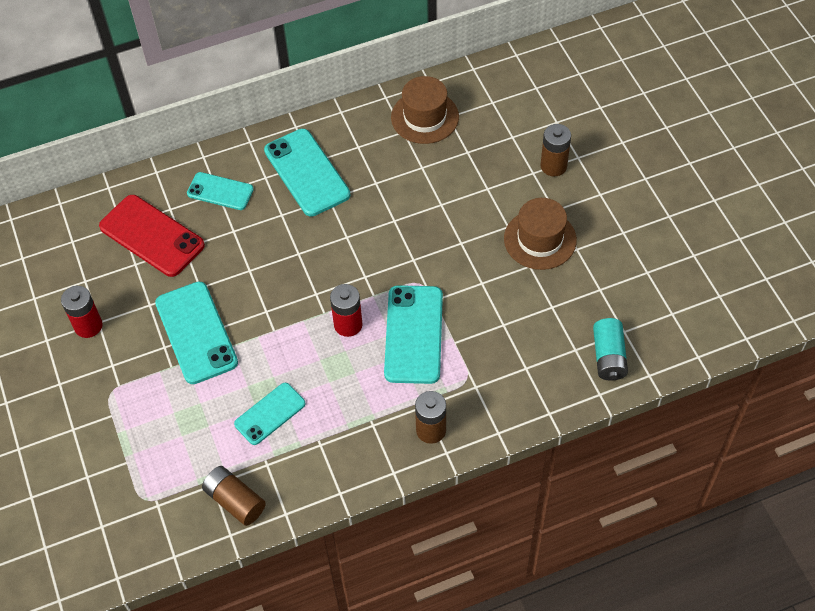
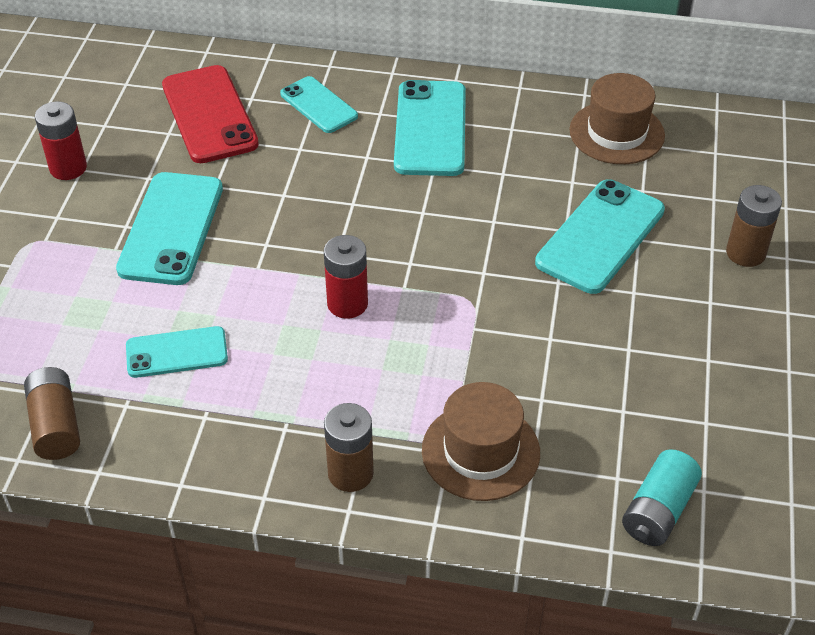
camera: 30 degrees right, 10 degrees down
turquoise phone [384,285,443,384] -> turquoise phone moved to [535,179,665,294]
brown hat [504,198,577,270] -> brown hat moved to [422,382,540,501]

